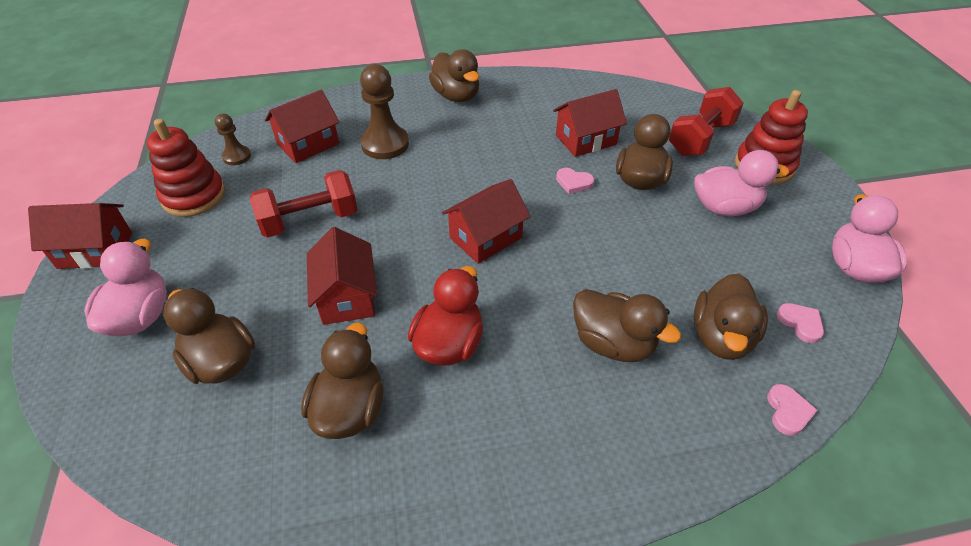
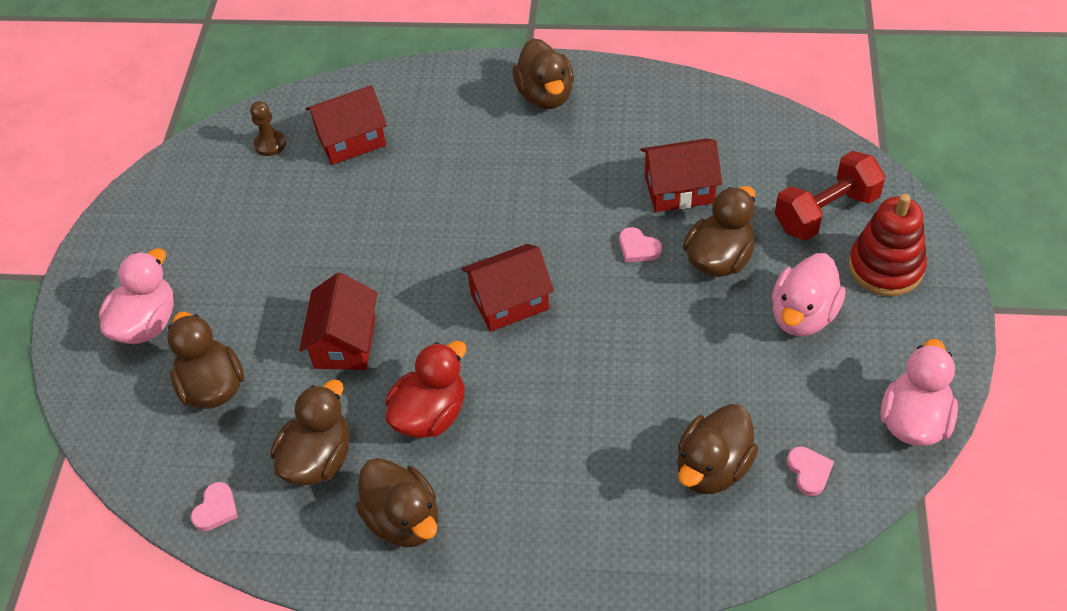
camera: 20 degrees right, 5 degrees up
red house [28,203,132,269] -> none
red stacking toy [147,119,225,217] -> none
red dumbbell [250,170,358,238] -> none
brown pawn [360,64,409,159] -> none
brown duck [573,289,681,362] -> brown duck moved to [355,458,438,547]
pink duck [694,150,789,216] -> pink duck turned 105 degrees clockwise [772,253,846,336]
pink heart [767,384,817,436] -> pink heart moved to [191,482,238,531]

